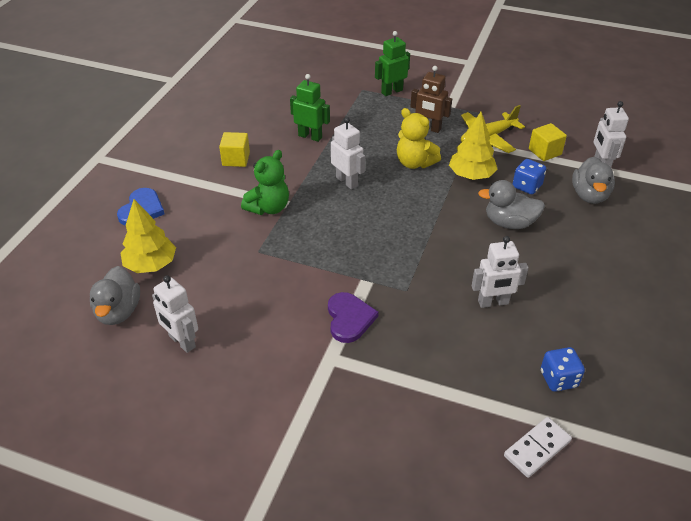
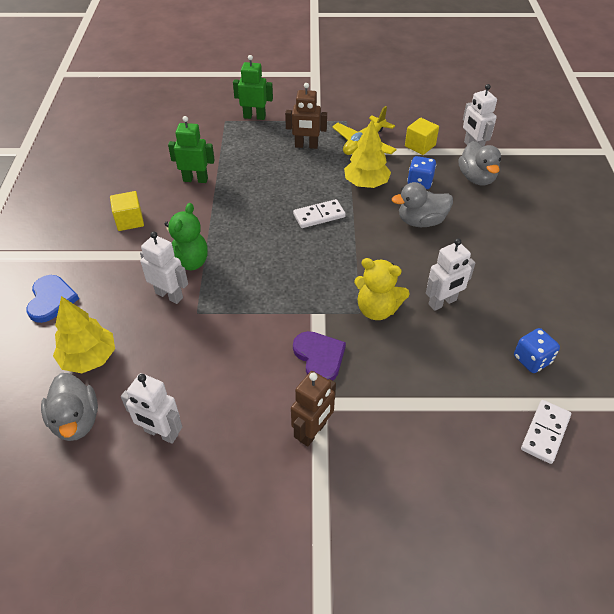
camera: 20 degrees left, 5 degrees up
white robot [331,117,365,189] -> white robot moved to [140,232,188,304]
green robot [375,31,410,96] -> green robot turned 60 degrees clockwise [233,55,273,120]
yellow teddy bear [397,108,441,169] -> yellow teddy bear moved to [354,258,410,320]
none -> brown robot [291,371,336,447]
none -> white domino [293,199,346,228]

